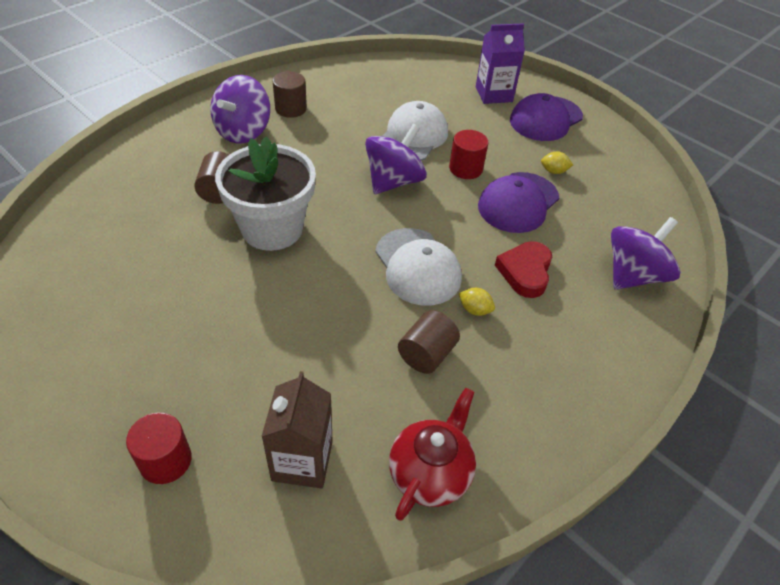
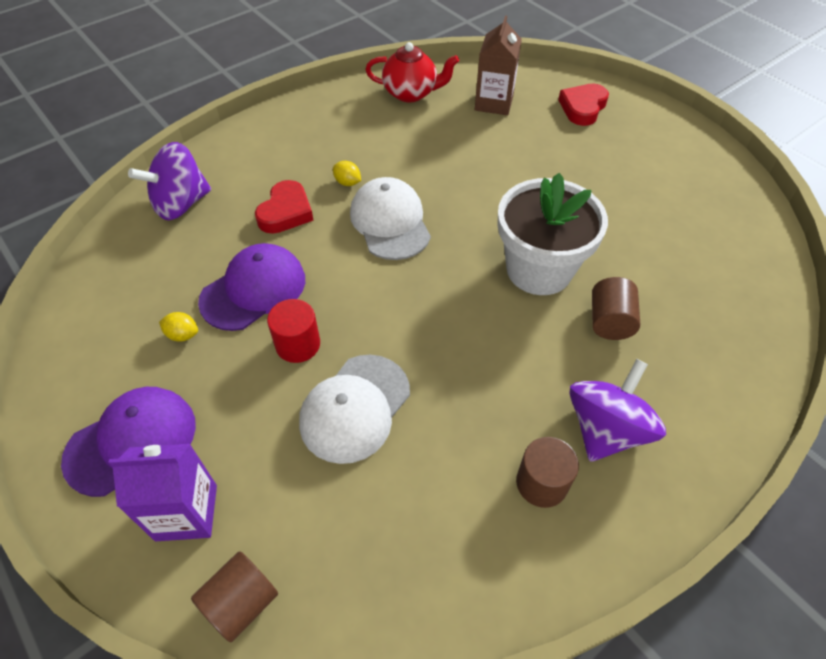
camera: 170 degrees left, 5 degrees up
red cylinder [126,412,192,484] -> red heart [558,84,609,126]
purple spinning top [365,124,427,194] -> none
red teapot [389,388,476,521] -> red teapot turned 120 degrees counterclockwise [365,42,459,102]
brown cylinder [398,310,460,374] -> brown cylinder moved to [191,551,278,642]

